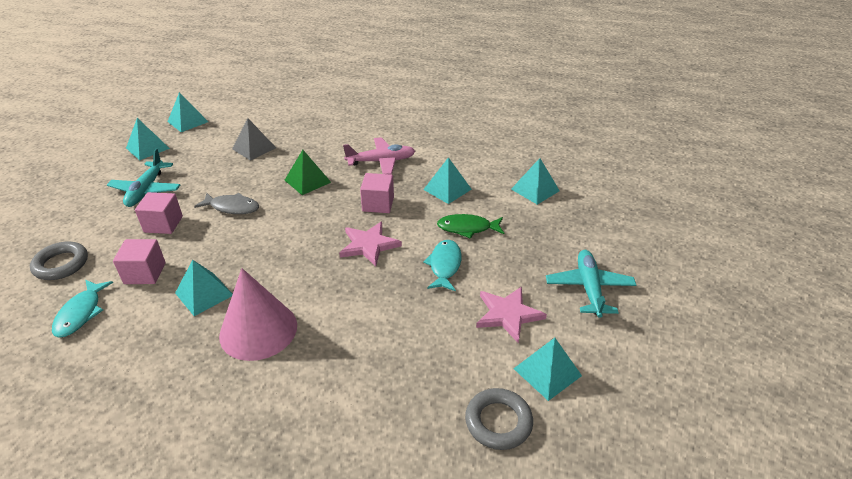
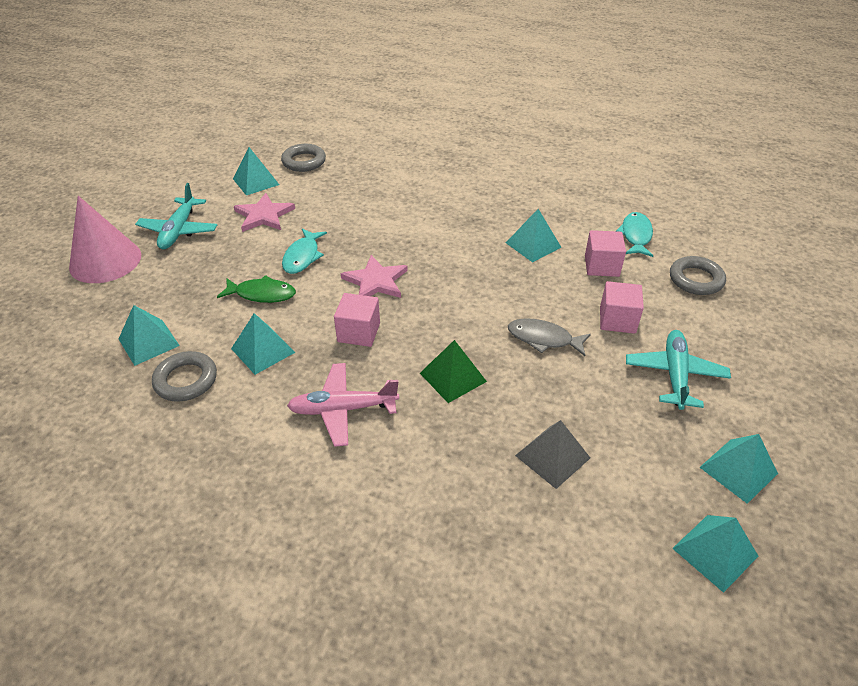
camera: 175 degrees left, 5 degrees up
pink cone [219,268,297,361] -> pink cone moved to [69,196,141,283]
none -> grey ring [152,351,217,402]

